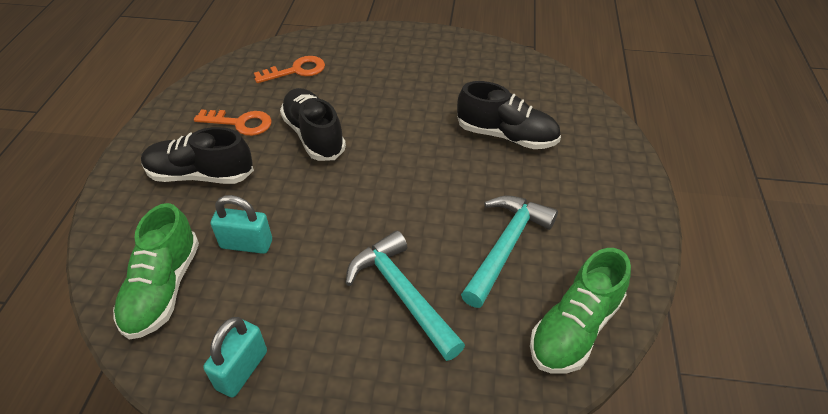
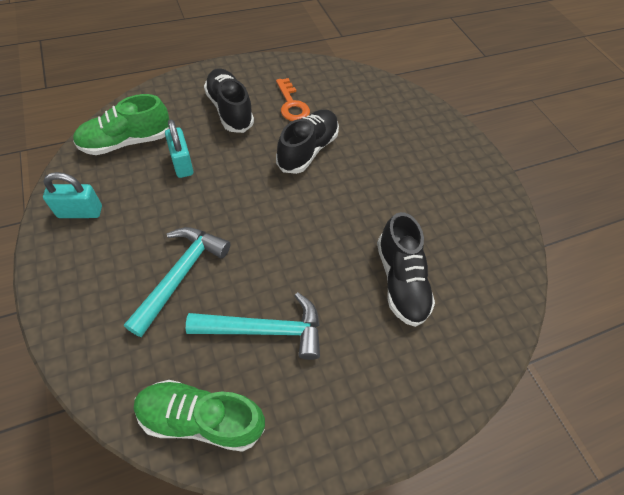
camera: 55 degrees right, 10 degrees up
orange key [254,56,325,83] -> none

